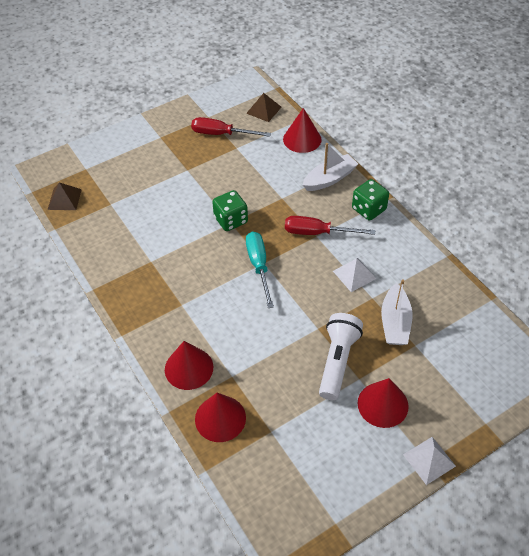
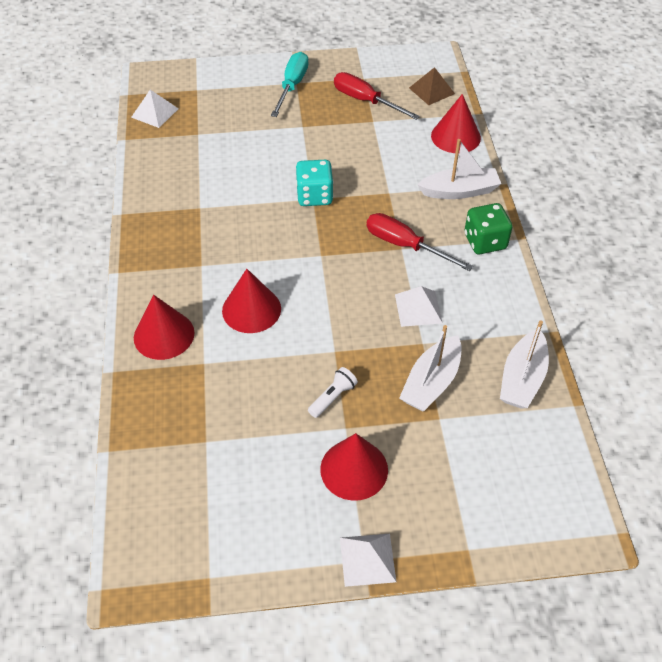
camera: 25 degrees right, 0 degrees up
brown pyramid [48,182,82,210] -> white pyramid [131,90,178,128]
red cone [195,393,246,442] -> red cone moved to [222,269,281,333]
green dice [212,190,248,231] -> turquoise dice [296,160,333,206]
turquoise screwdriver [246,231,274,308] -> turquoise screwdriver moved to [271,52,309,117]
white flashlight [319,313,363,400] -> white flashlight [308,367,358,418], size x0.51
none -> white boat [500,320,549,409]

